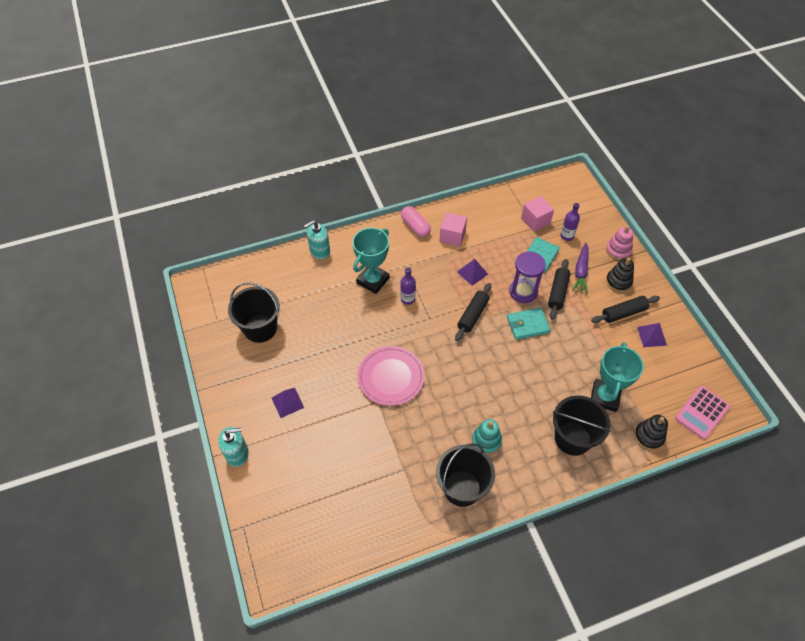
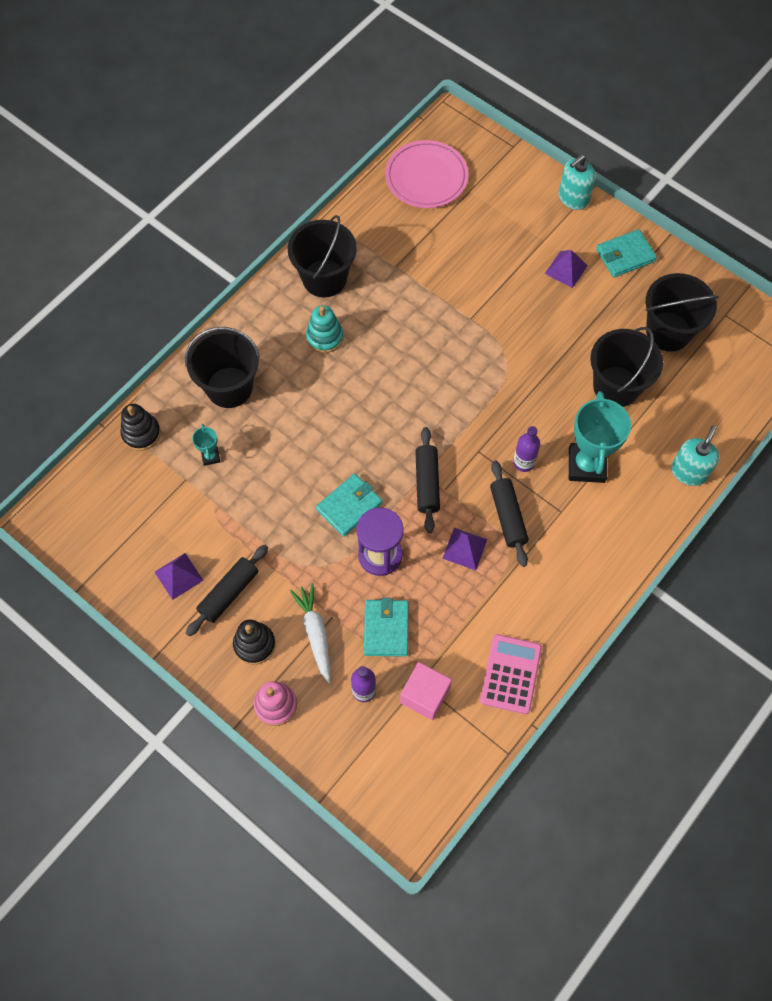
camera: 150 degrees right, 10 degrees up
pink plate [357,346,425,406] -> pink plate moved to [385,140,468,208]
pink capsule [401,206,431,237] -> none
pink cube [439,212,467,247] -> none
black rolling pin [548,259,570,320] -> black rolling pin moved to [490,460,529,567]
purple carrot [572,242,588,294] -> white carrot [290,583,331,684]
turquoise trophy [591,342,644,412] -> turquoise trophy [192,424,220,466], size x0.46
pink calculator [675,386,730,439] -> pink calculator moved to [480,634,542,714]
none -> black bucket [590,327,663,407]
none -> turquoise wallet [596,229,657,277]

